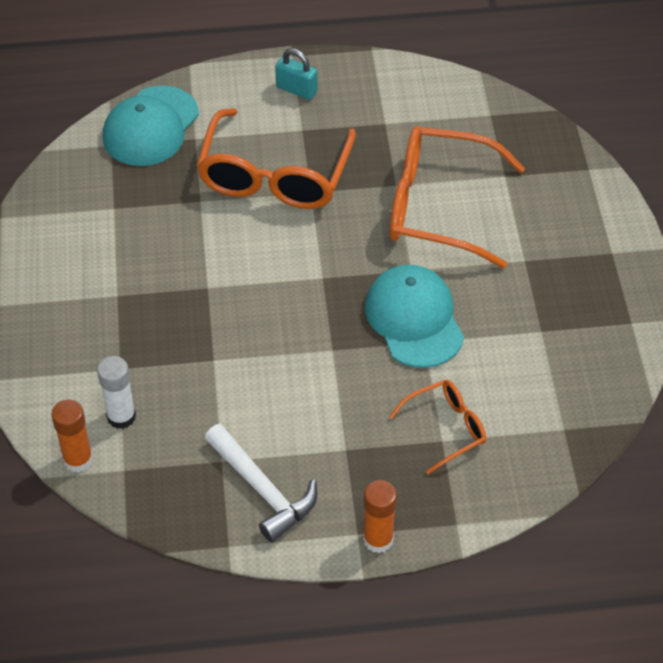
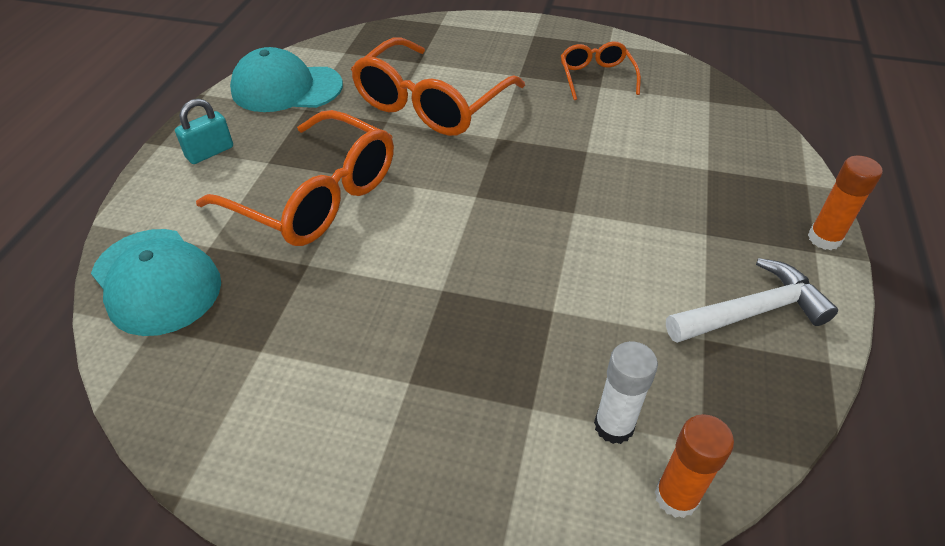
camera: 70 degrees left, 5 degrees down
turquoise cap [365,265,464,368] -> turquoise cap moved to [230,47,343,112]
orange glasses [389,380,486,474] -> orange glasses moved to [561,42,641,100]

